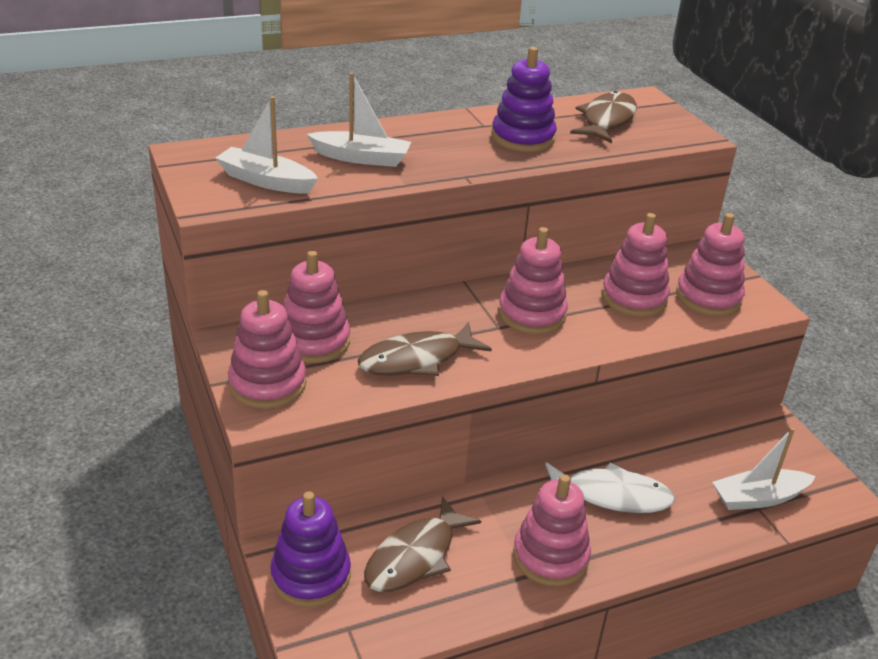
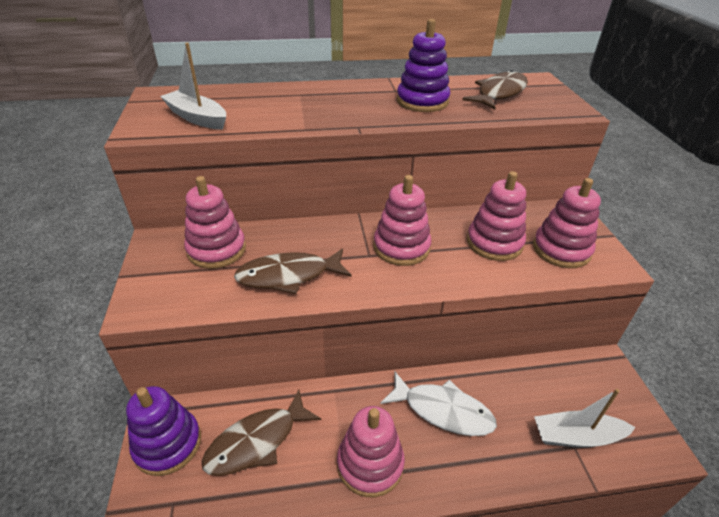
camera: 15 degrees right, 5 degrees up
pink stacking toy [228,290,306,409] -> none
white boat [307,73,411,167] -> none

